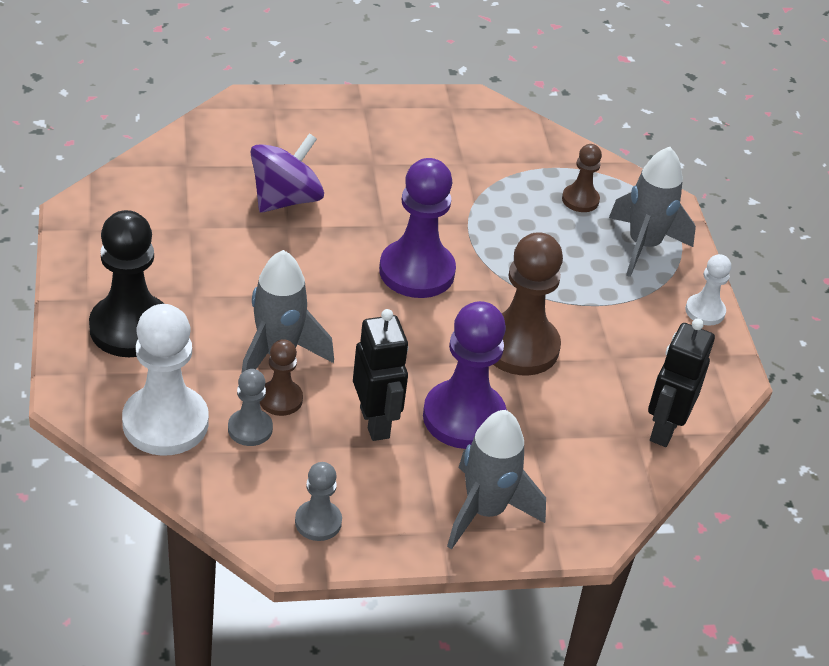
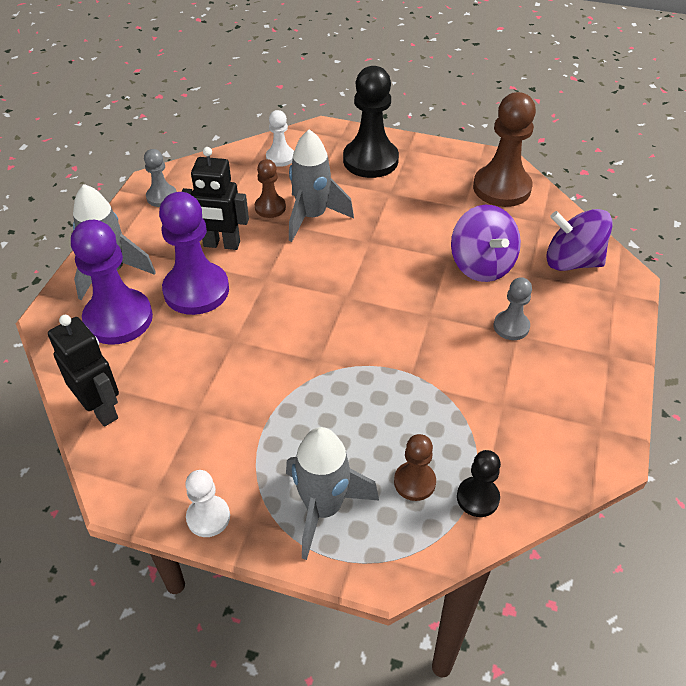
camera: 120 degrees right, 5 degrees up
white pawn [122,304,209,456] -> white pawn [266,110,294,167], size x0.52
grey pawn [228,369,273,446] -> grey pawn moved to [494,277,532,340]
purple pawn [379,158,456,298] -> purple pawn moved to [71,220,153,345]
brown pawn [493,232,563,375] -> brown pawn moved to [473,92,536,207]
none -> black pawn [457,450,501,517]
none -> purple spinning top [546,209,613,271]

